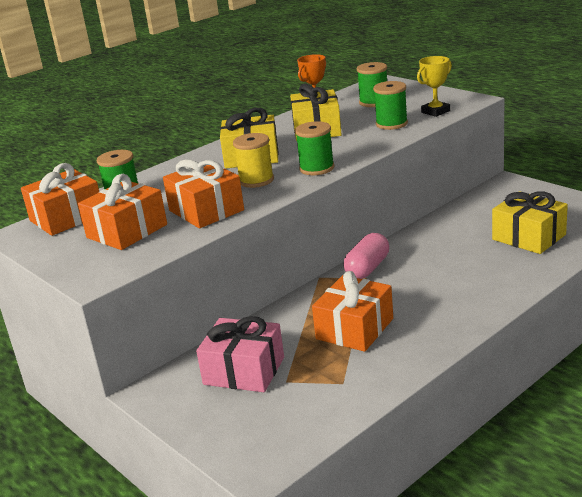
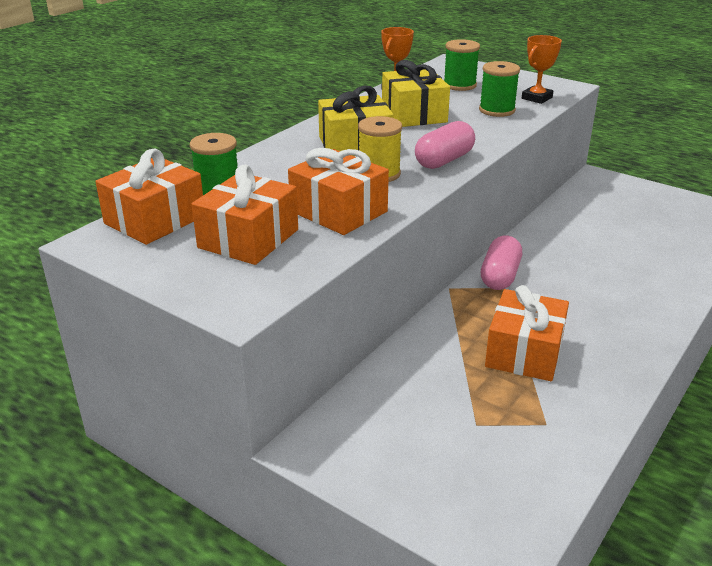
camera: 15 degrees left, 5 degrees up
pink gift [196,316,284,392] -> none
green spool [295,121,334,175] -> pink capsule [415,121,475,169]
yellow trophy [417,56,452,117] -> orange trophy [522,35,562,104]
yellow gift [492,191,568,254] -> none

